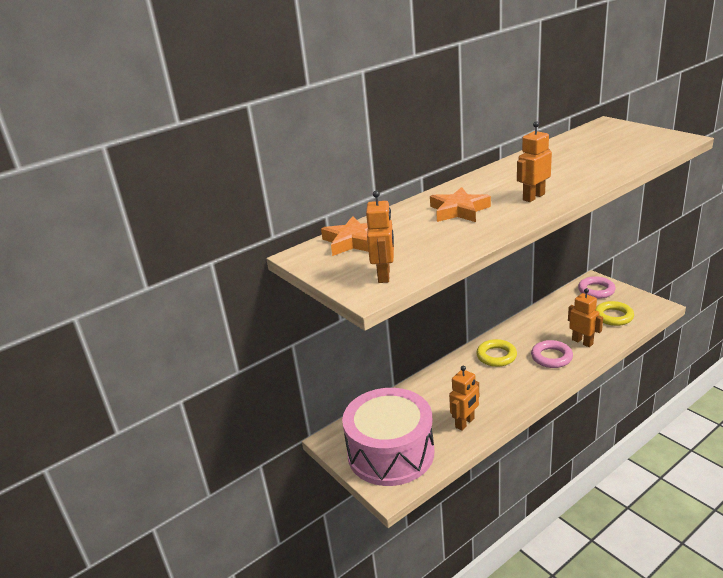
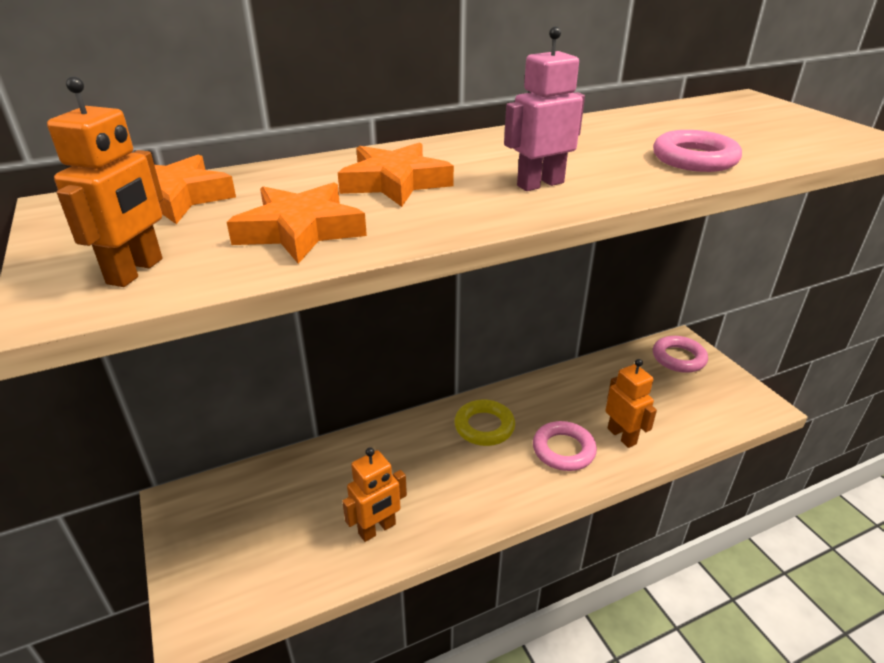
camera: 10 degrees right, 5 degrees up
pink drum [342,388,434,486] -> none
orange robot [517,121,552,202] -> pink robot [504,26,585,191]
yellow ring [595,301,634,326] -> none
none -> orange star [227,182,367,264]
none -> pink ring [653,130,742,172]

